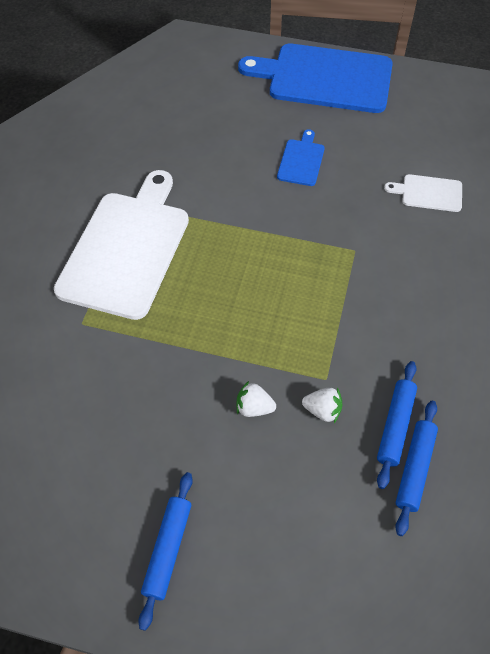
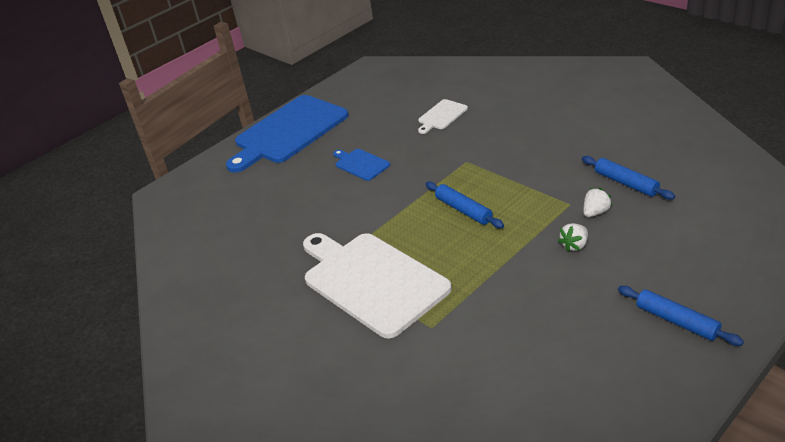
camera: 55 degrees left, 20 degrees down
blue rolling pin [395,401,438,536] -> blue rolling pin moved to [426,181,504,228]

